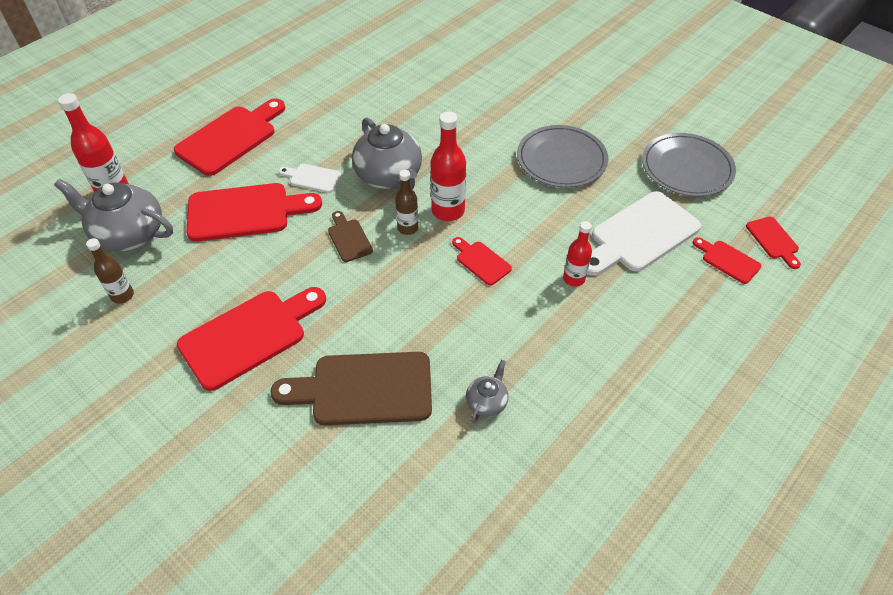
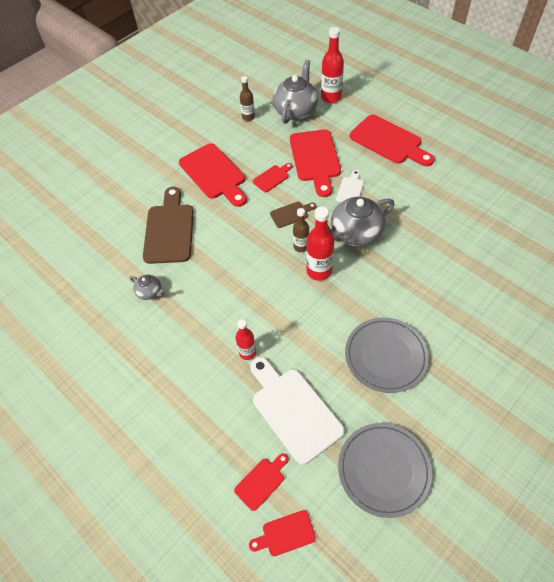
camera: 95 degrees right, 5 degrees up
red cutting board [452,237,512,285] -> red cutting board moved to [253,163,293,192]

